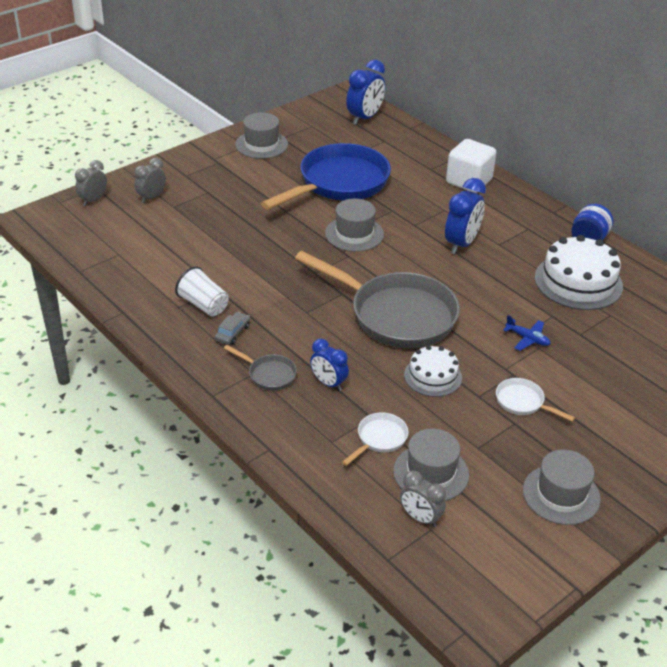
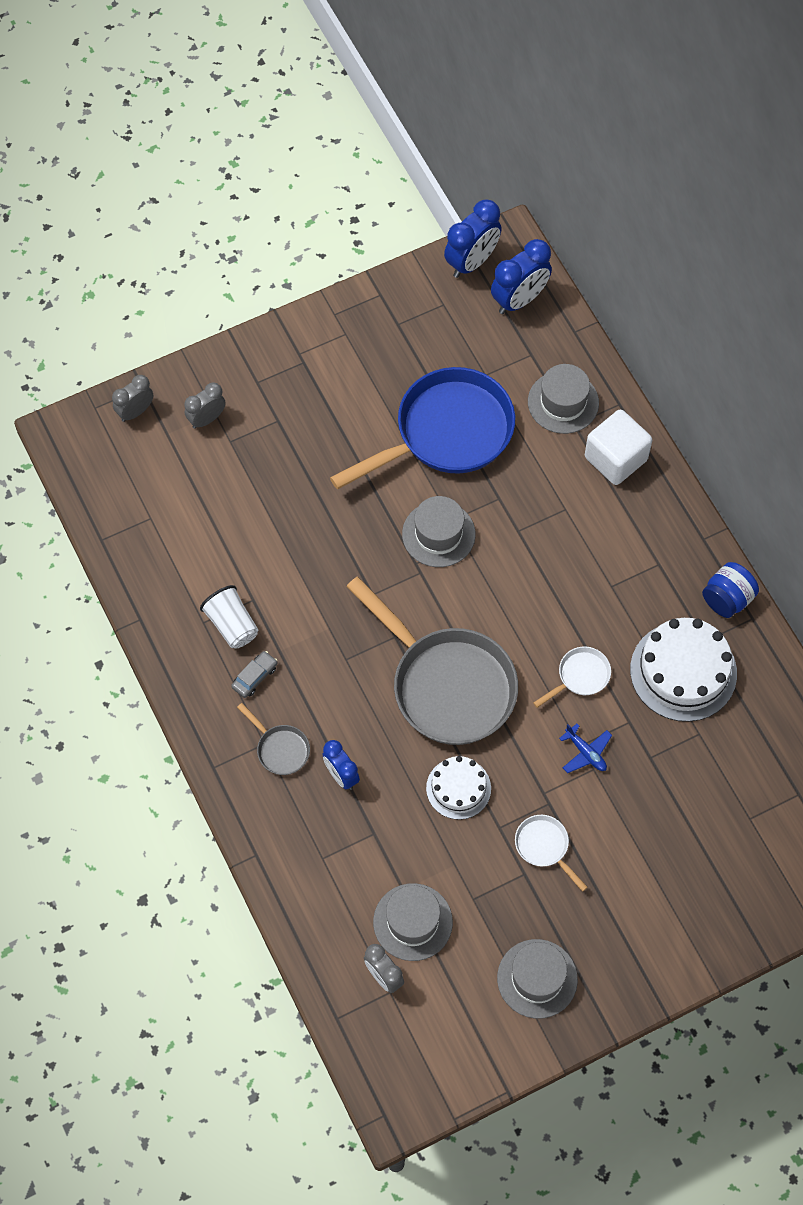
camera: 15 degrees right, 25 degrees up
grey hat [235,112,288,159] -> grey hat moved to [528,364,599,434]
white pan [342,412,408,466] -> white pan moved to [533,646,611,708]
blue clock [445,178,486,254] -> blue clock moved to [444,199,502,278]

